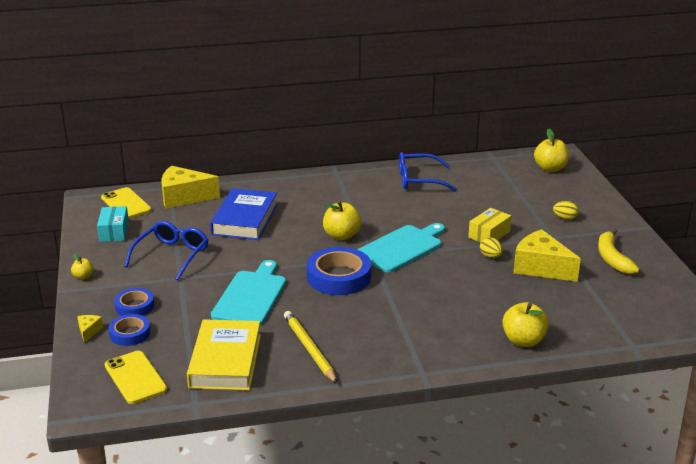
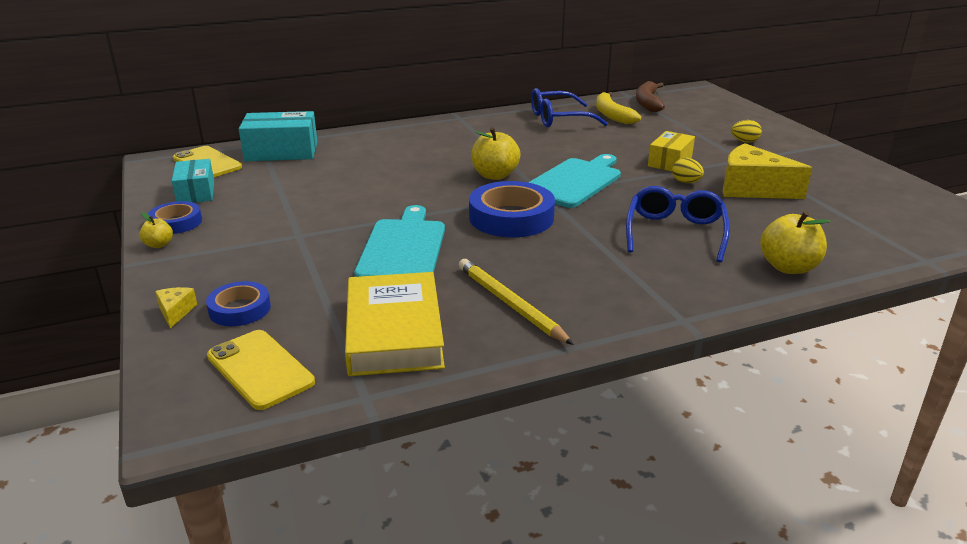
camera: 10 degrees left, 0 degrees up
blue tape [114,288,154,316] -> blue tape moved to [148,201,202,234]
blue glasses [124,221,208,280] -> blue glasses moved to [626,186,730,262]
yellow cheese [162,166,220,209] -> turquoise box [239,111,317,161]
blue book [210,188,278,240] -> none
yellow apple [534,129,569,172] -> none
yellow banana [598,228,640,274] -> yellow banana moved to [596,92,641,124]
none -> brown banana [636,81,665,112]

